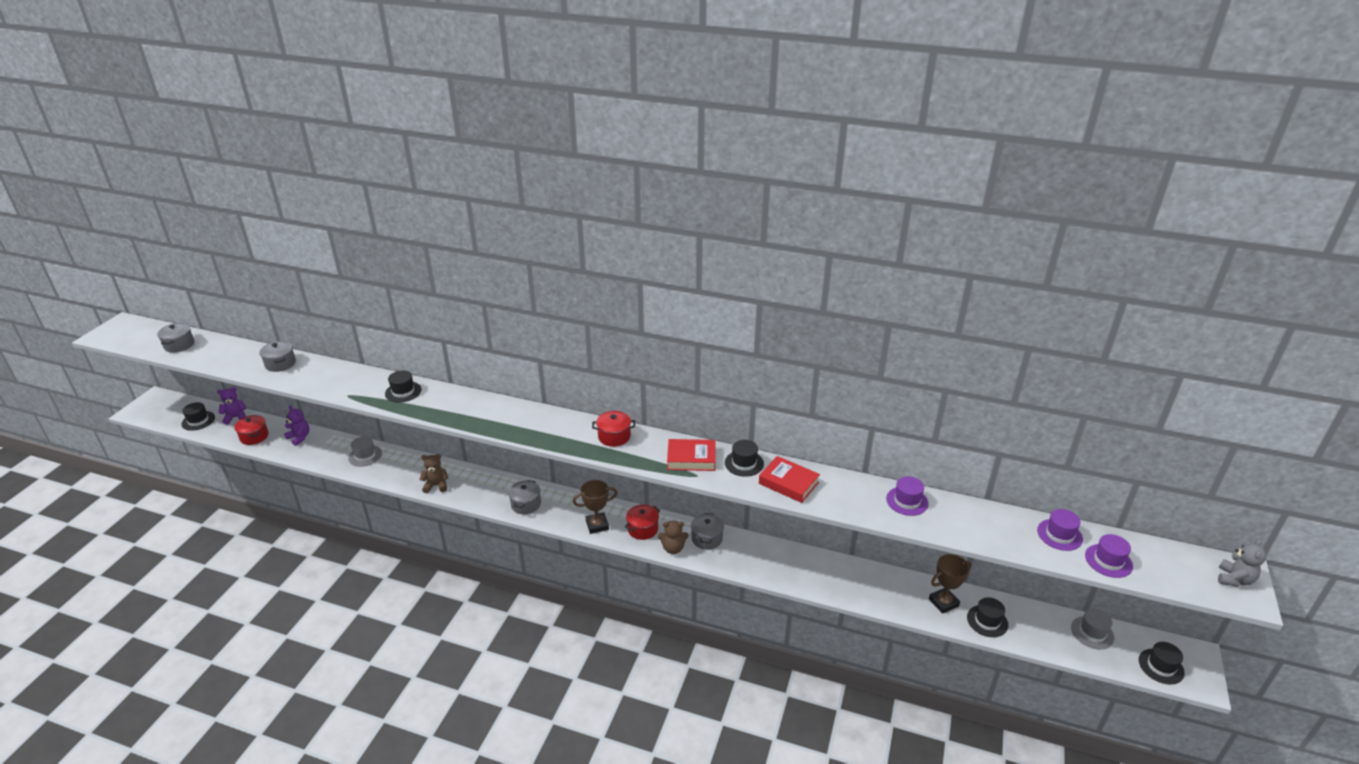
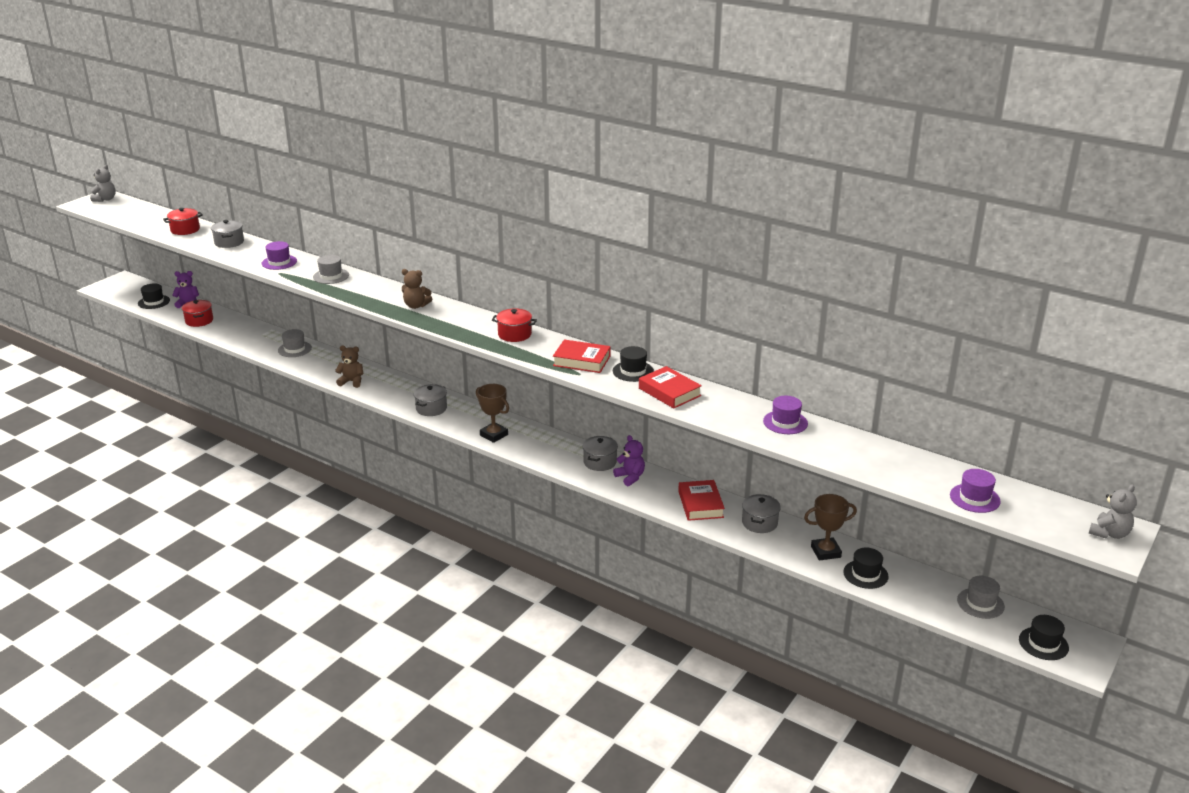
camera: 15 degrees right, 5 degrees down
grey pot [157,323,194,353] -> grey pot moved to [742,494,781,533]
purple teddy bear [284,405,310,446] -> purple teddy bear moved to [613,435,645,486]
black hat [385,370,421,403] -> grey hat [313,255,349,284]
brown trophy [573,480,617,534] -> brown trophy turned 45 degrees clockwise [476,384,509,443]
red pot [625,504,660,540] -> red pot moved to [163,208,202,235]
brown teddy bear [658,521,689,554] -> brown teddy bear moved to [402,269,432,309]
purple hat [1037,509,1083,551] -> purple hat moved to [262,241,297,270]
none -> grey teddy bear [90,165,116,202]
none -> red book [678,480,725,521]

